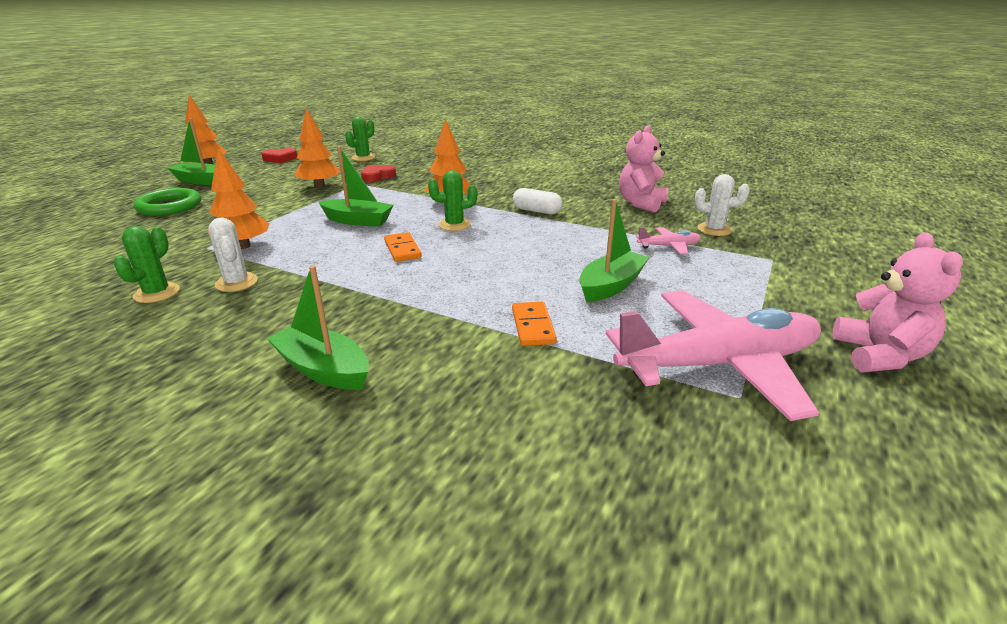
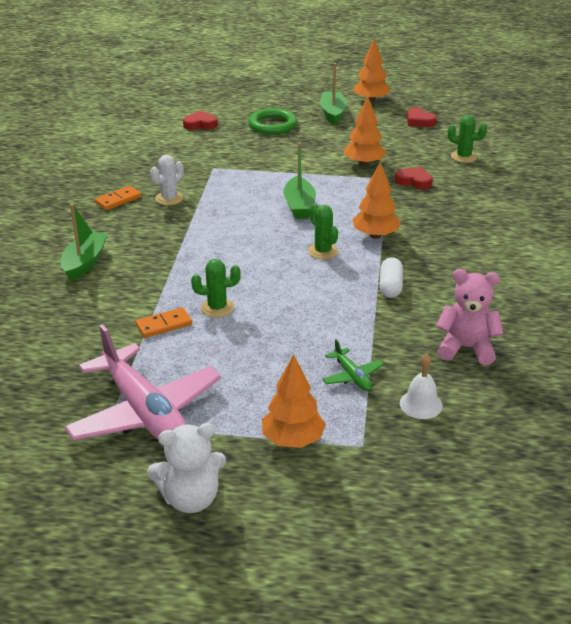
camera: 70 degrees right, 5 degrees up
green cactus [114,226,180,303] -> green cactus moved to [191,259,241,317]
orange tree [208,149,269,249] -> orange tree moved to [262,354,326,448]
orange domino [384,232,422,262] -> orange domino moved to [95,186,142,210]
green boat [579,199,650,302] -> none
pink plane [636,227,701,254] -> green plane [322,339,384,391]
white cactus [695,174,750,236] -> white bell [400,353,443,419]
pink teddy bear [832,232,963,372] -> white teddy bear [147,423,226,513]
none -> red heart [183,111,218,130]

